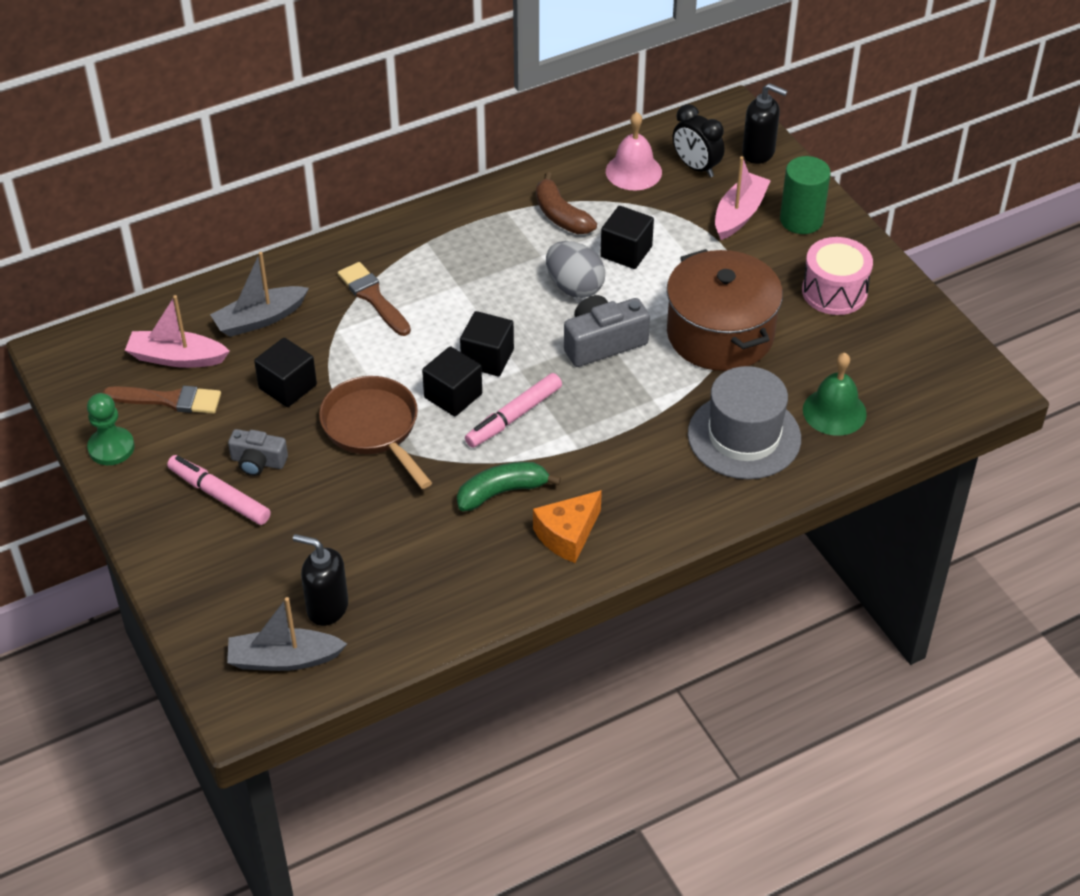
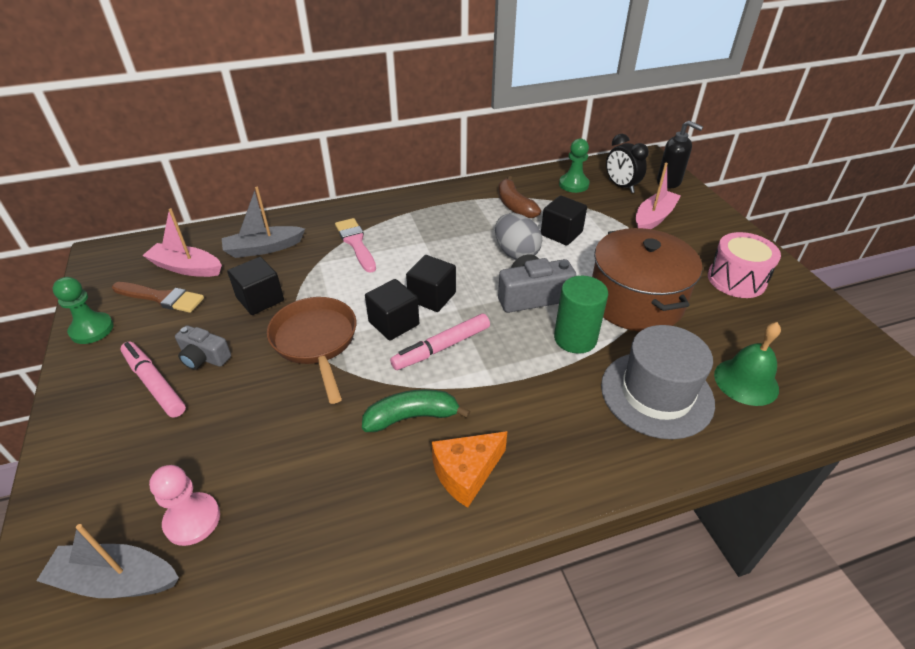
camera: 10 degrees right, 5 degrees down
black soap dispenser [293,534,348,626] -> pink pawn [149,465,220,546]
brown brush [338,262,411,336] -> pink brush [335,218,376,273]
pink bell [606,112,662,190] -> green pawn [559,138,590,193]
green cylinder [780,156,831,234] -> green cylinder moved to [554,276,608,354]

